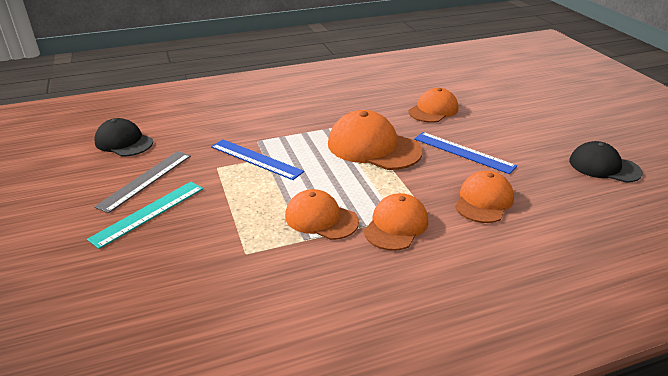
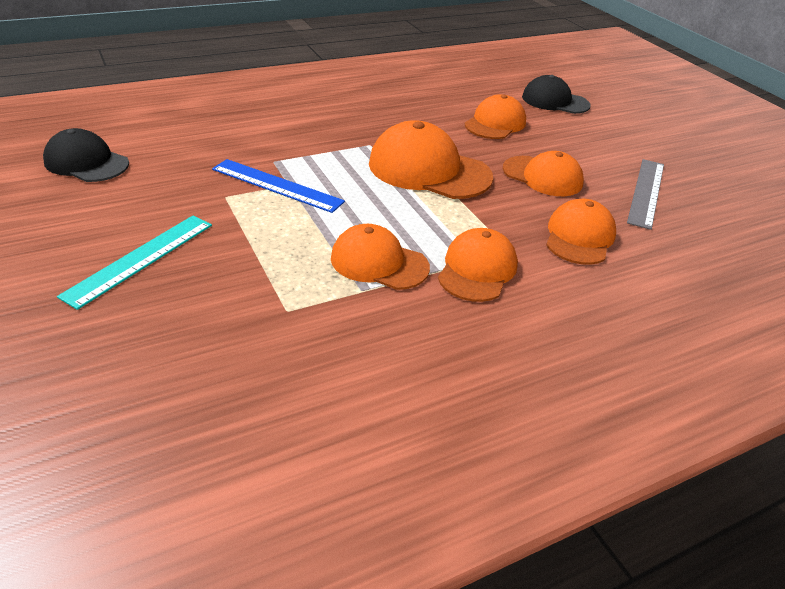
camera: 10 degrees left, 5 degrees up
grey ruler [94,151,191,213] -> grey ruler moved to [627,159,664,230]
blue ruler [414,132,517,174] -> orange cap [503,151,584,196]
black cap [569,141,643,183] -> black cap moved to [522,75,591,114]

